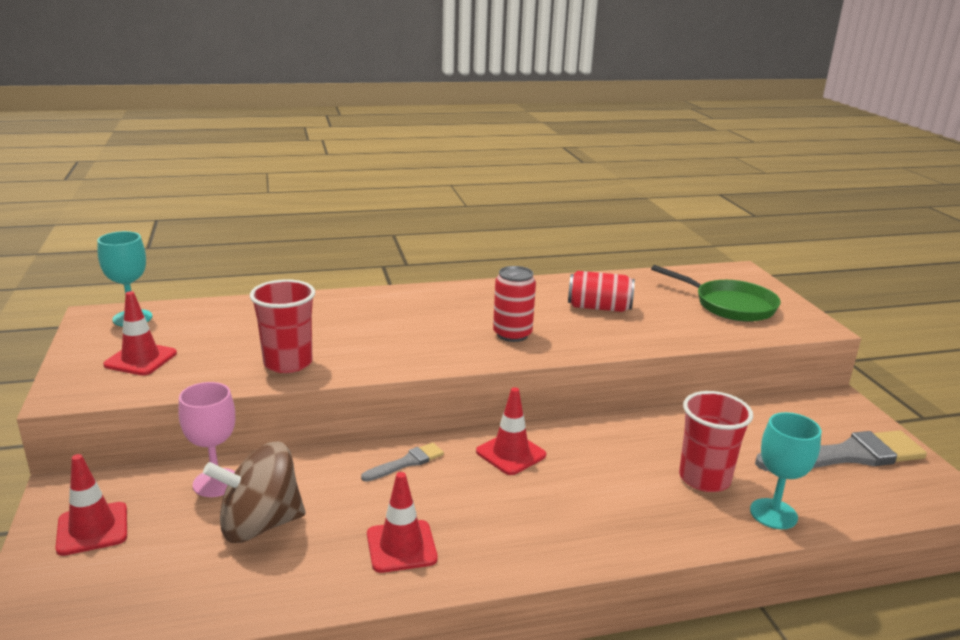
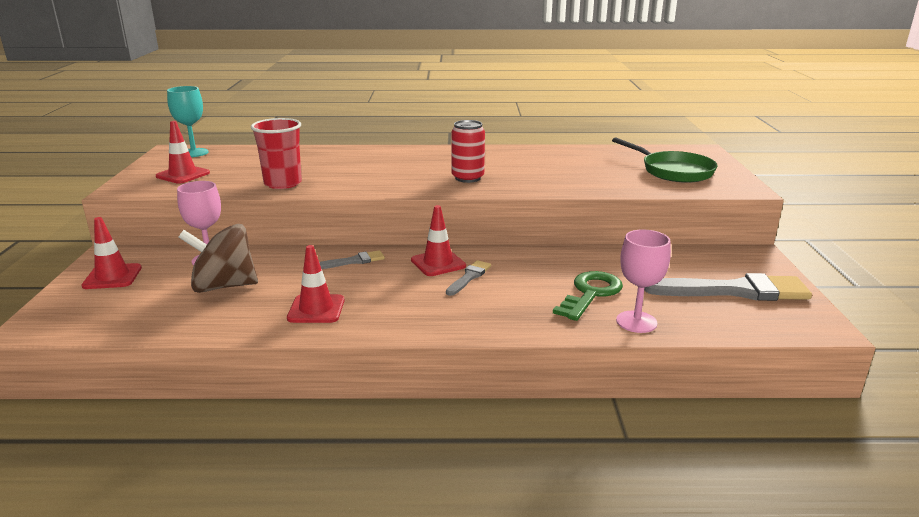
camera: 15 degrees right, 0 degrees up
red can [568,271,635,312] -> none
red cup [679,391,753,492] -> green key [553,271,623,321]
turquoise goblet [750,412,821,529] -> pink goblet [616,229,671,333]
none -> grey brush [446,260,491,296]

